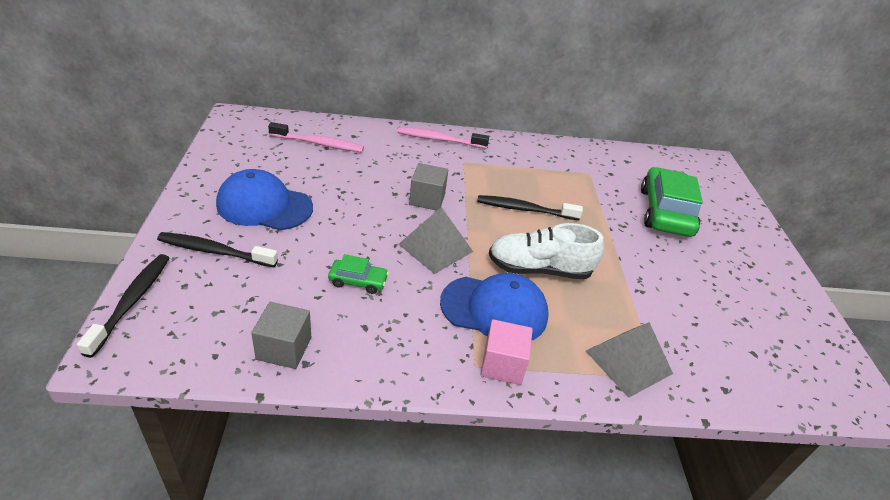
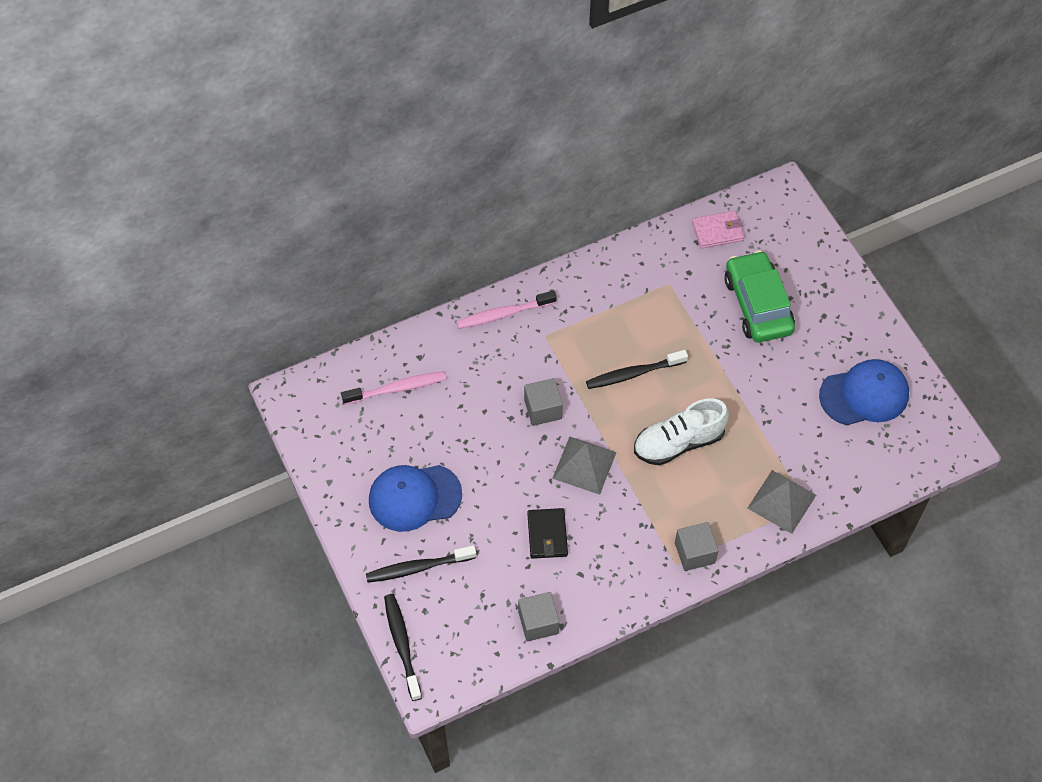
camera: 20 degrees left, 20 degrees up
green car [328,254,389,294] -> black wallet [527,508,568,559]
blue cap [440,273,549,340] -> blue cap moved to [819,359,909,425]
pink cube [480,319,533,385] -> grey cube [675,522,719,571]
none -> pink wallet [692,211,745,249]

